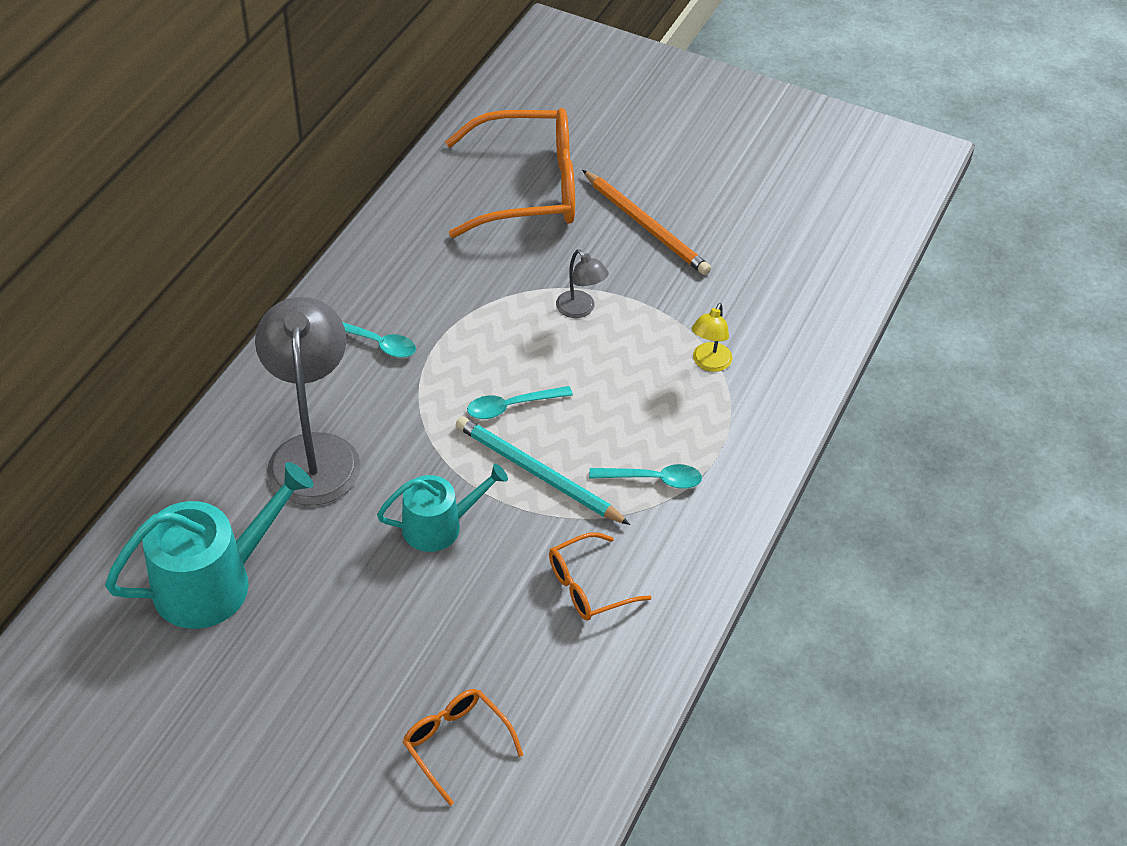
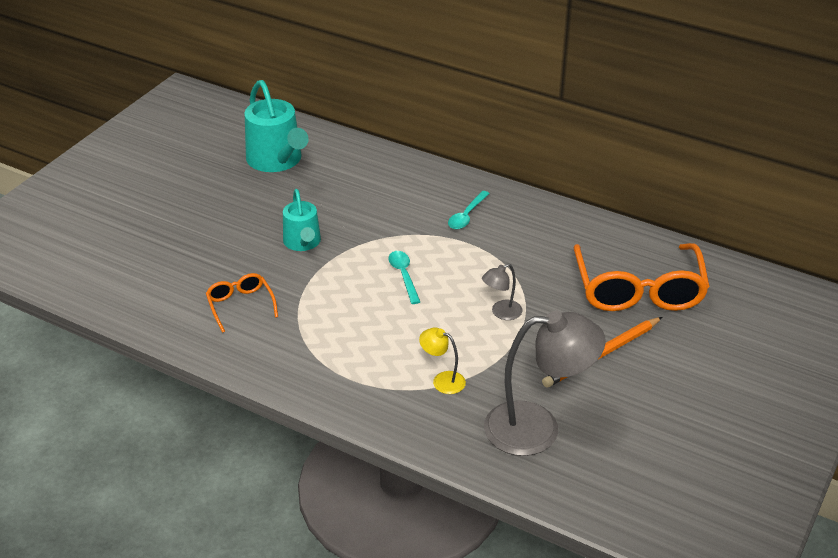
camera: 95 degrees right, 10 degrees down
grey lamp [255,297,361,506] -> grey lamp moved to [484,310,606,456]
orange glasses [403,689,523,806] -> none
turquoise pencil [456,417,630,525] -> none
turquoise spoon [589,464,702,489] -> none

